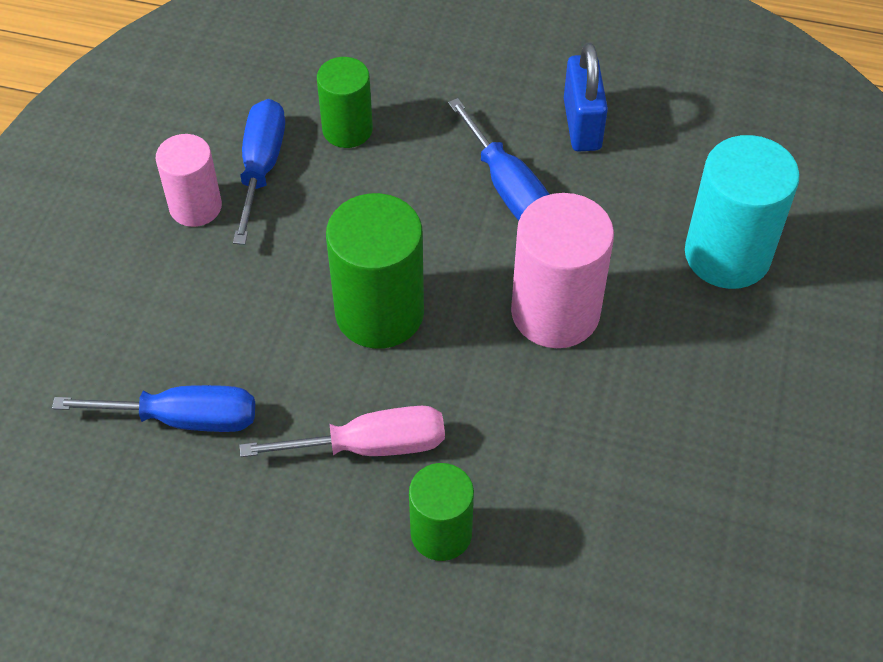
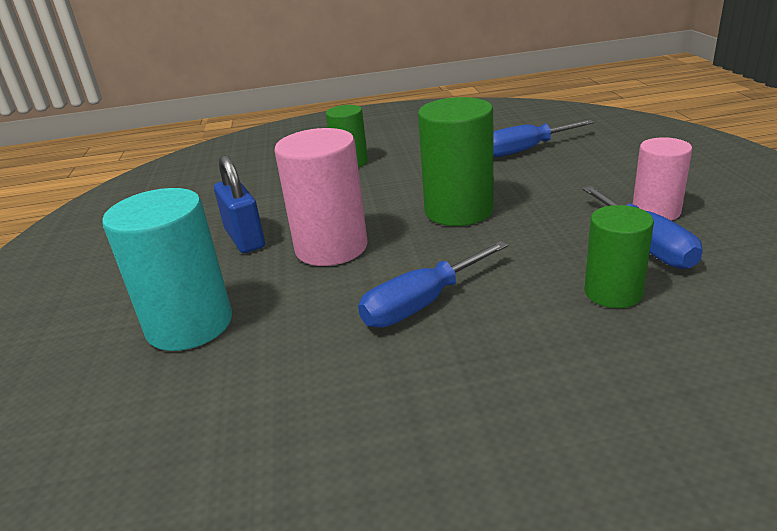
camera: 160 degrees right, 25 degrees down
pink screwdriver [239,406,445,457] -> none
blue screwdriver [448,98,550,221] -> blue screwdriver turned 75 degrees counterclockwise [358,241,508,328]
blue padlock [564,43,608,152] -> blue padlock moved to [214,155,265,253]

